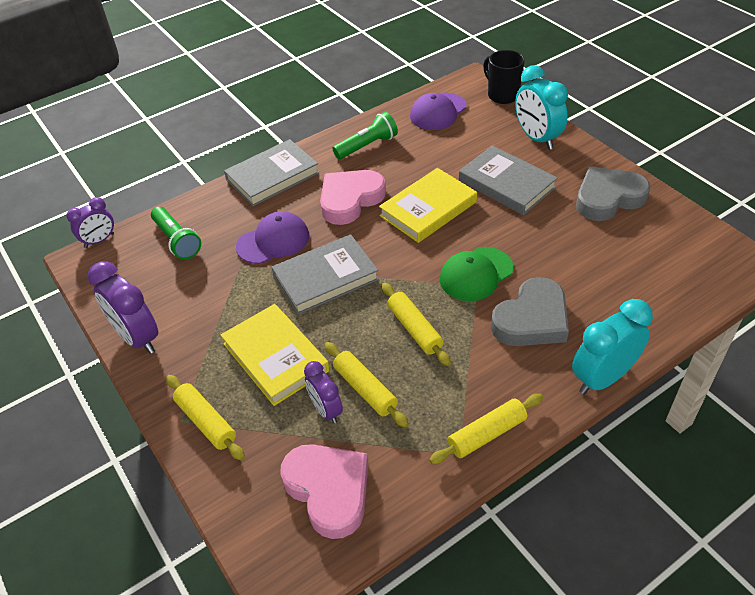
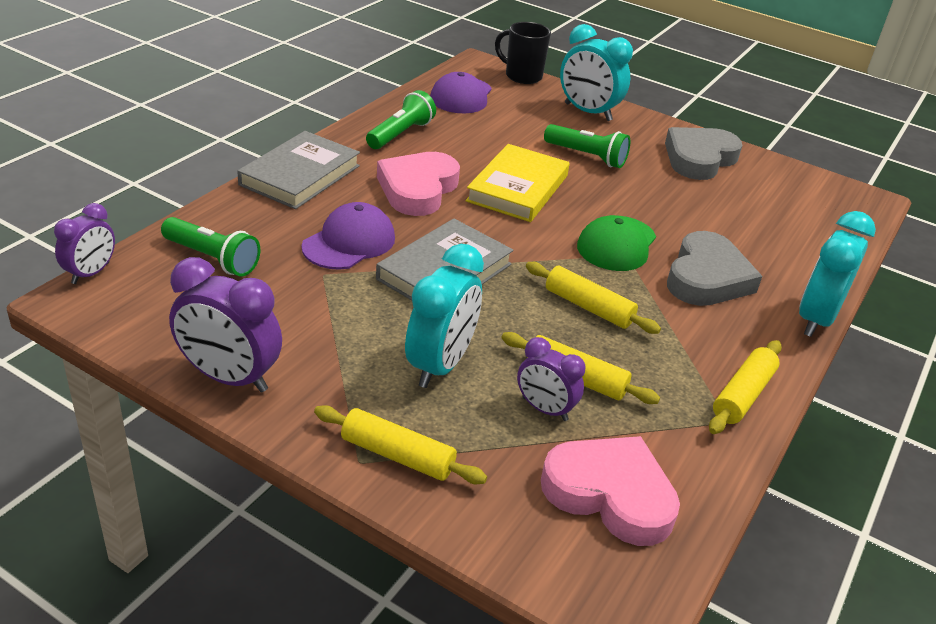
camera: 30 degrees left, 10 degrees down
yellow book [221,304,330,406] -> turquoise clock [405,244,484,388]
grey book [459,145,558,215] -> green flashlight [544,124,630,168]

